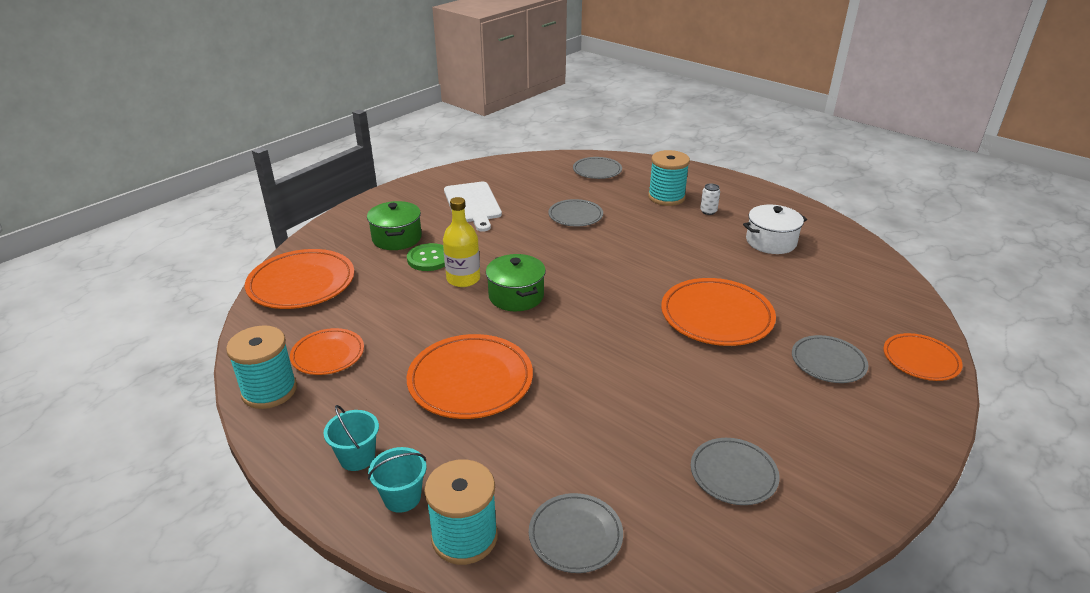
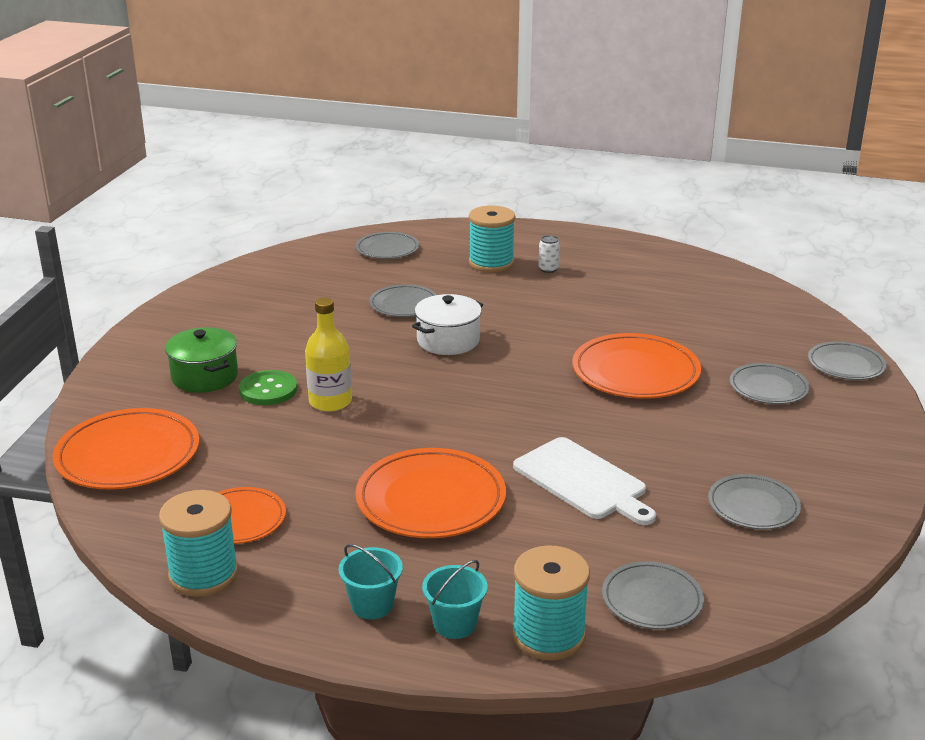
camera: 25 degrees left, 5 degrees down
white cutting board [444,182,502,232] -> white cutting board moved to [513,437,656,525]
green pot [486,254,546,311] -> none
white pot [743,204,807,254] -> white pot moved to [412,294,483,355]
orange plate [883,333,963,381] -> grey plate [808,341,887,380]

